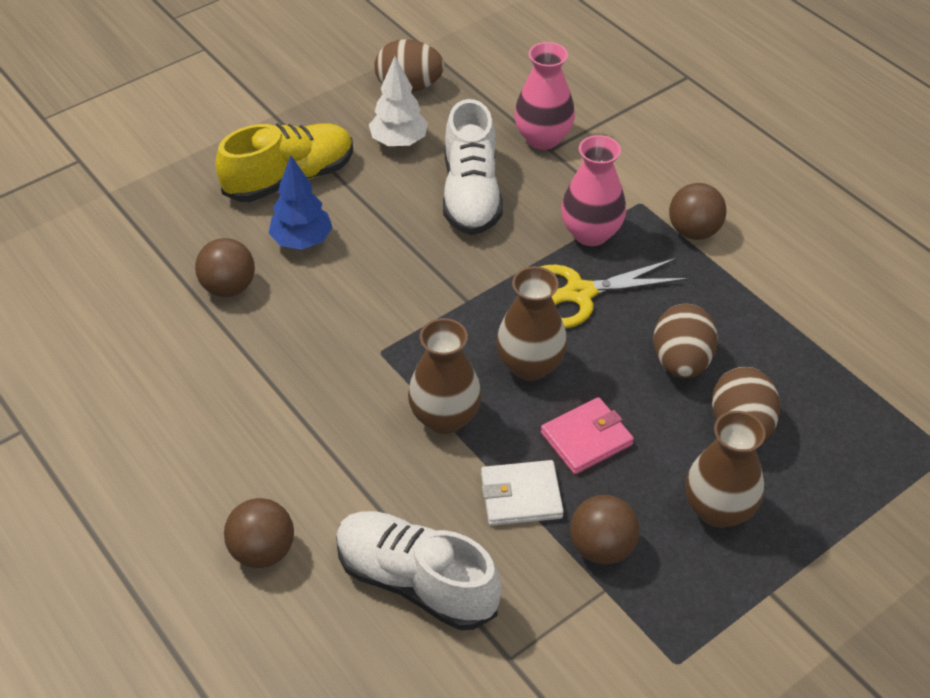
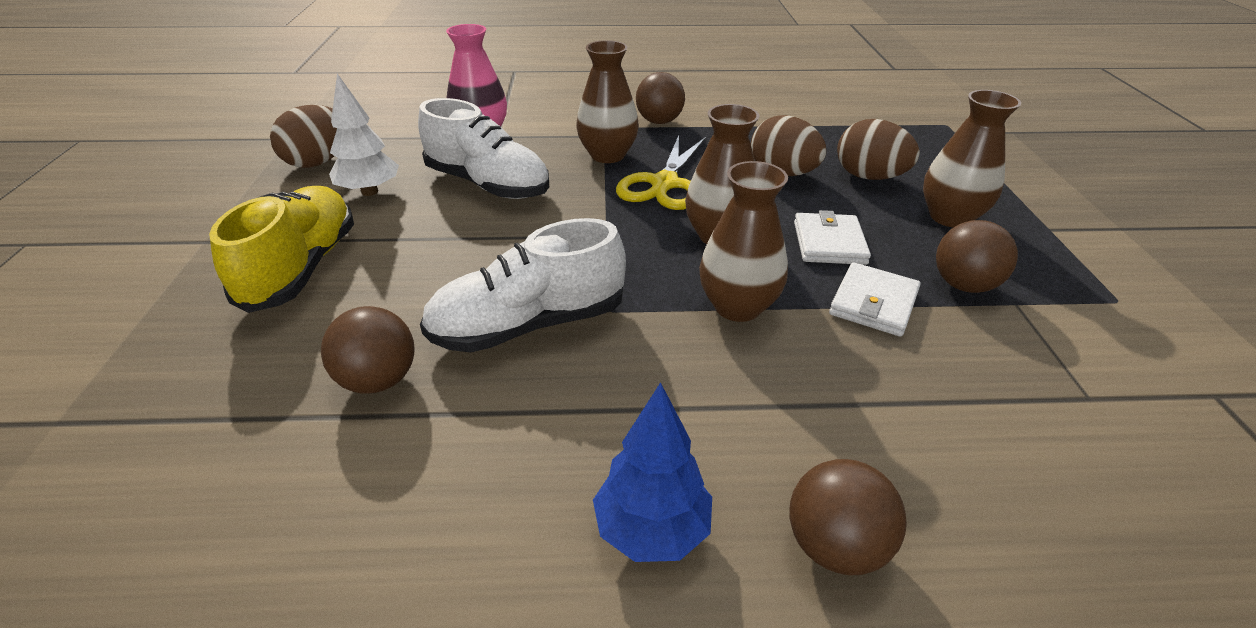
camera: 55 degrees left, 10 degrees down
blue tree [268,155,333,250] -> blue tree moved to [593,382,712,562]
white shoe [336,511,502,630] -> white shoe moved to [420,218,626,353]
pink wallet [541,397,634,474] -> white wallet [794,210,871,265]
pink vase [561,135,626,246] -> brown vase [576,40,639,163]

